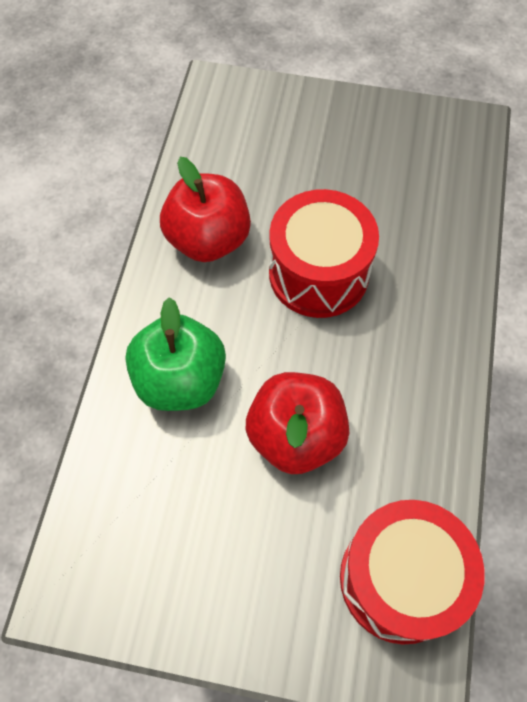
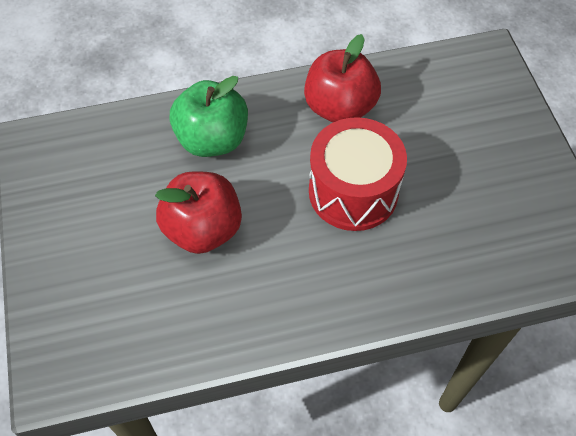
camera: 65 degrees right, 5 degrees down
red drum [340,500,485,645] -> none

